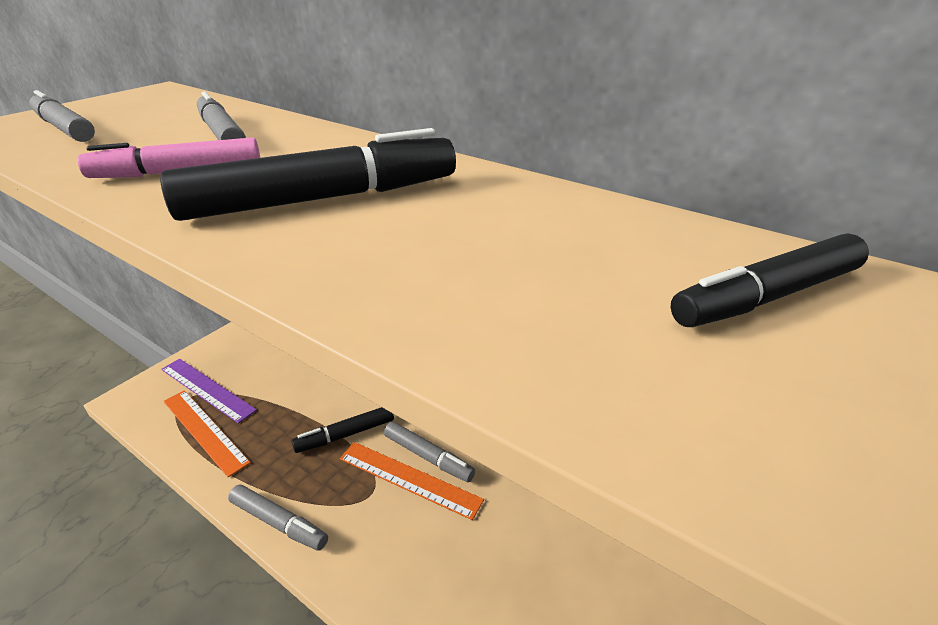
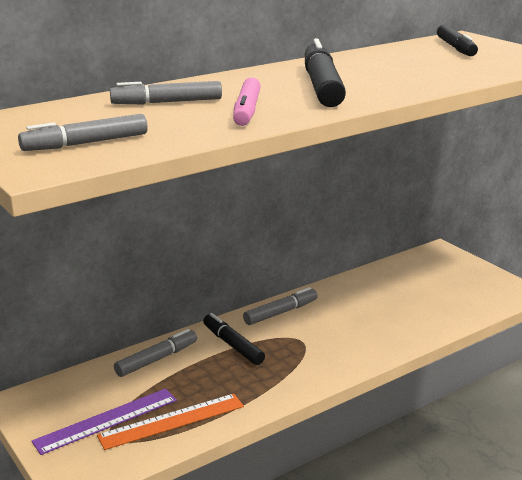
camera: 70 degrees left, 10 degrees down
grey marker [228,485,328,550] -> grey marker moved to [114,329,197,377]
black marker [292,407,394,453] -> black marker turned 150 degrees clockwise [203,313,265,365]
orange ruler [340,442,484,520] -> none

